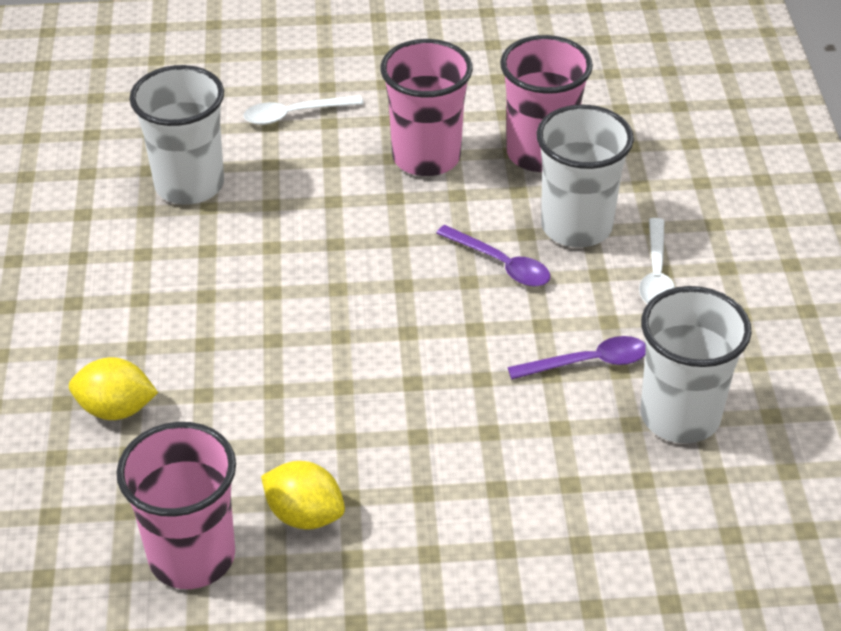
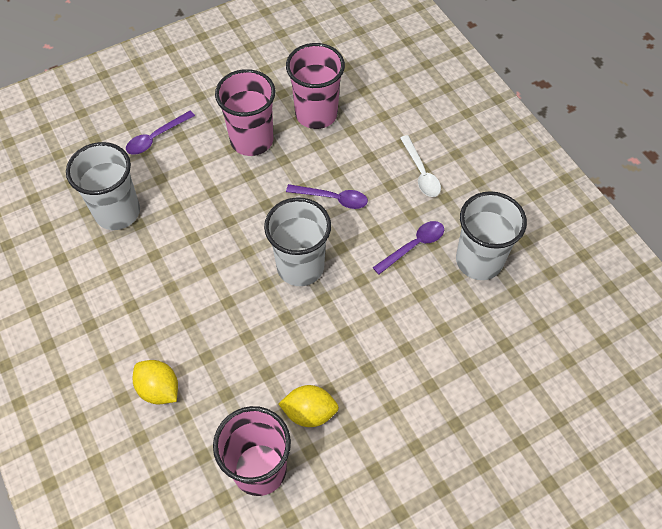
camera: 25 degrees left, 15 degrees up
yellow lemon [69,357,158,420] -> yellow lemon turned 60 degrees clockwise [133,360,178,404]
white spoon [244,95,363,125] -> purple spoon [126,111,195,155]
white cup [537,105,634,247] -> white cup moved to [264,197,331,286]

